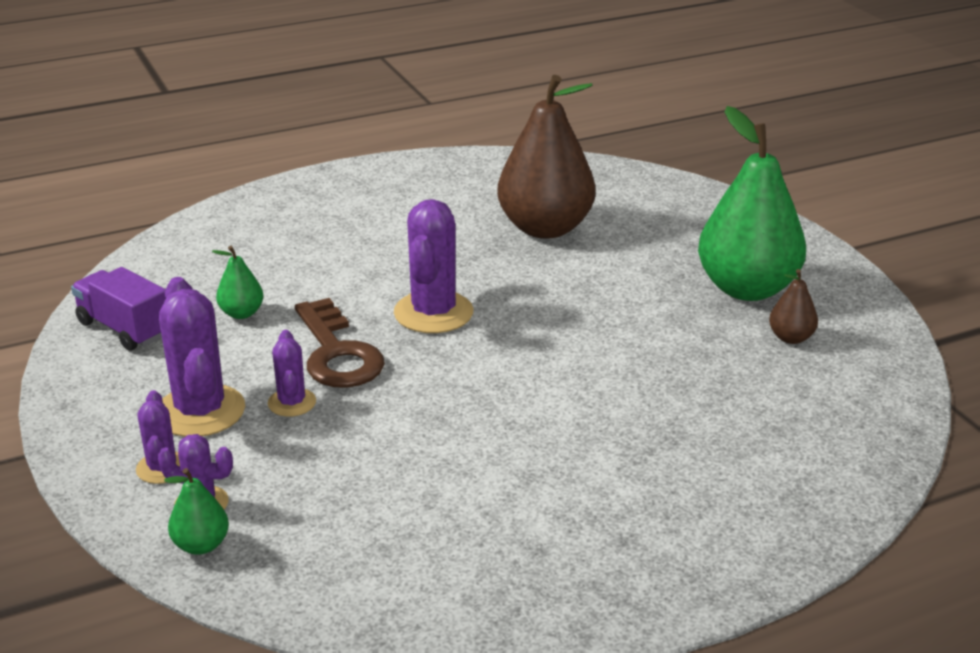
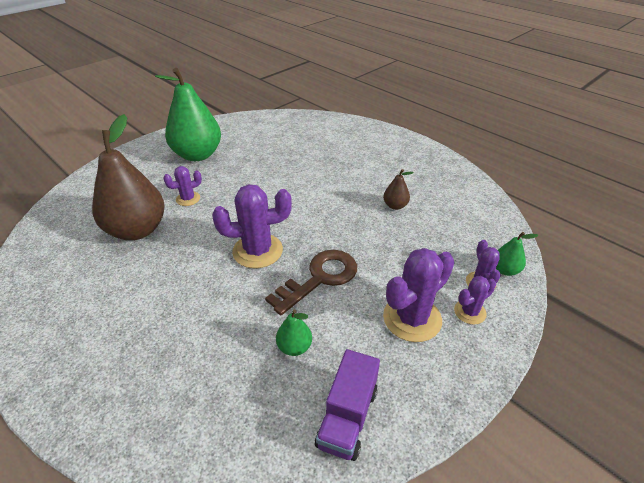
camera: 110 degrees left, 10 degrees up
purple cactus [268,330,316,417] -> purple cactus moved to [163,166,202,206]
brown pear [769,269,818,344] -> brown pear moved to [383,169,414,210]

